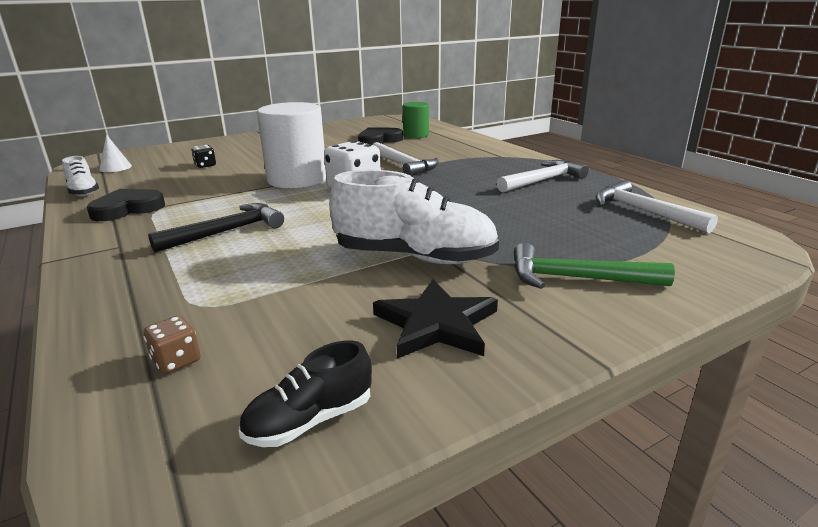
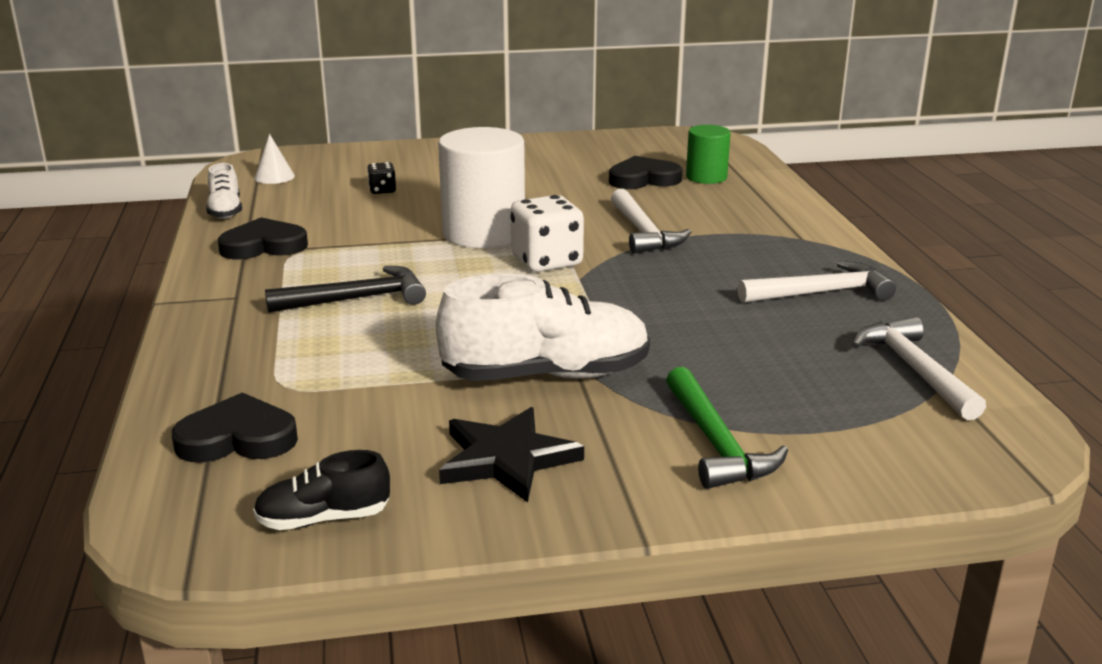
camera: 20 degrees right, 0 degrees up
brown dice [143,316,201,374] -> black heart [172,392,298,463]
white shoe [329,170,499,264] -> white shoe turned 45 degrees counterclockwise [436,273,650,381]
green hammer [514,243,675,289] -> green hammer turned 135 degrees counterclockwise [666,367,788,489]

